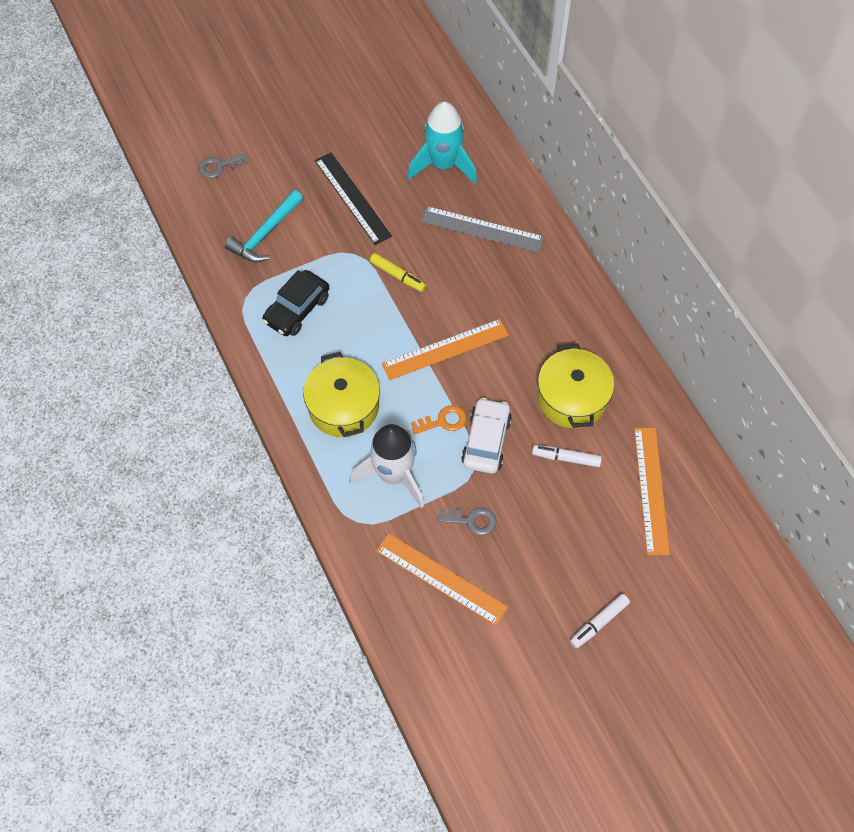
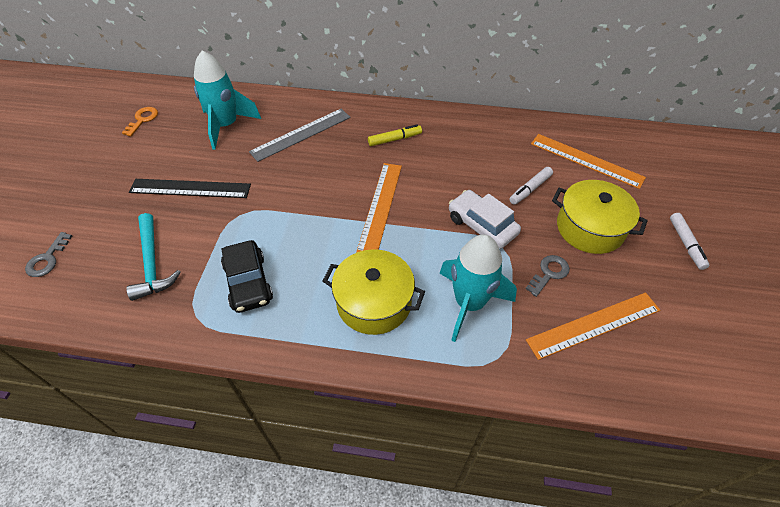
camera: 55 degrees left, 10 degrees down
white rocket [349,424,424,508] -> turquoise rocket [439,235,517,342]
yellow marker [370,253,426,292] -> yellow marker moved to [368,125,422,146]
orange key [411,405,467,434] -> orange key moved to [122,107,158,136]
yellow pot [537,343,614,428] -> yellow pot moved to [552,180,648,254]

